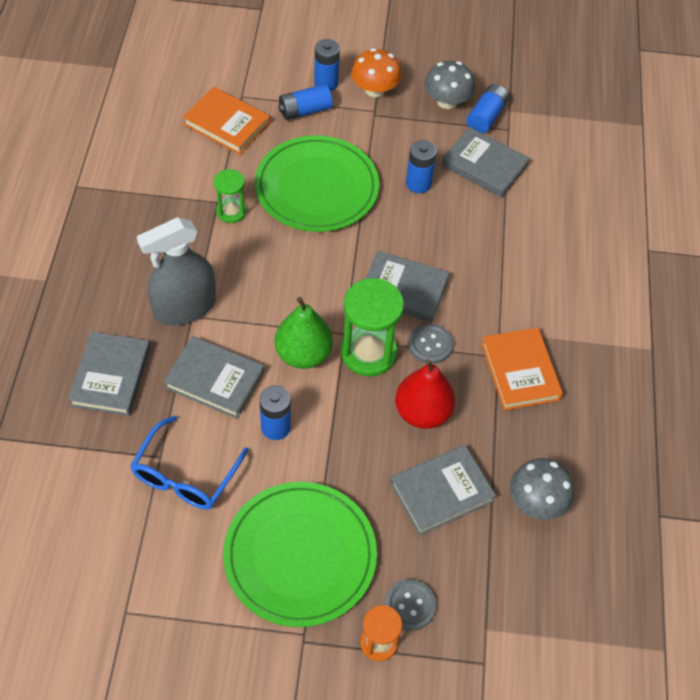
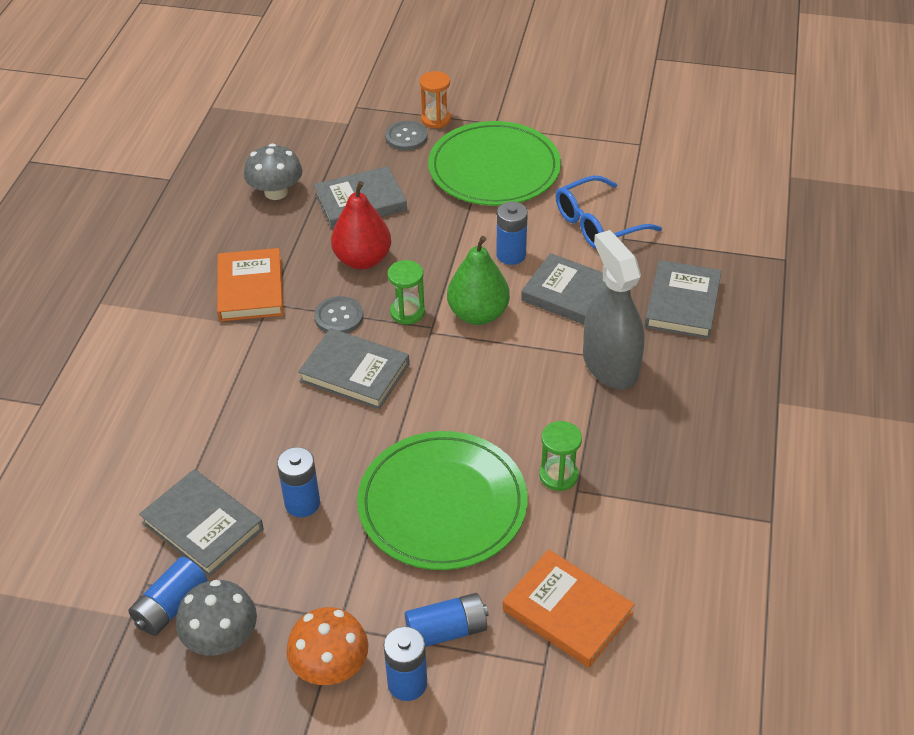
camera: 170 degrees left, 10 degrees down
blue glasses [130,416,248,510] -> blue glasses turned 150 degrees counterclockwise [556,175,662,249]
grey spray bottle [137,217,216,326] -> grey spray bottle turned 90 degrees counterclockwise [583,230,644,389]
green hourglass [341,278,404,377] -> green hourglass [388,260,425,325], size x0.57

